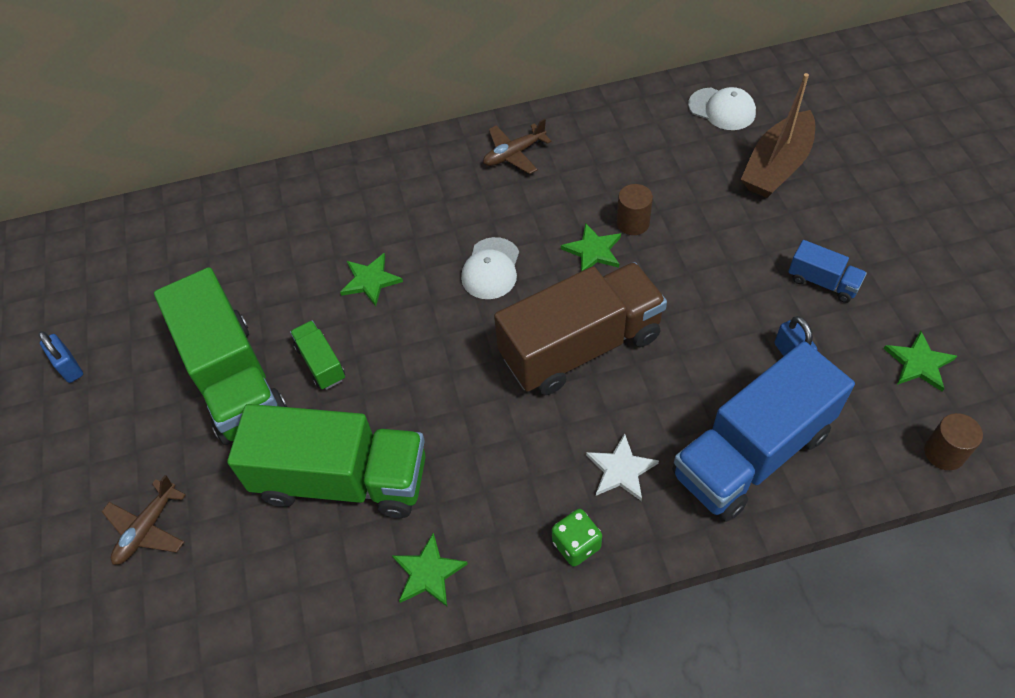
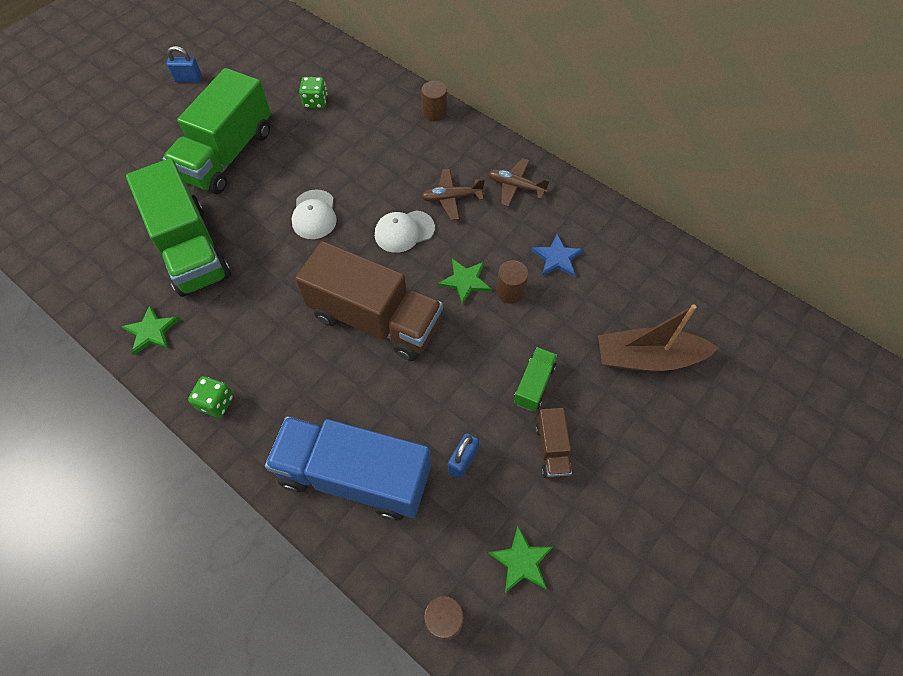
camera: 50 degrees right, 5 degrees up
blue padlock [39,331,83,383] -> blue padlock turned 75 degrees clockwise [167,46,202,83]
brown plane [102,475,186,565] -> brown plane moved to [421,169,485,220]
green truck [290,320,345,390] -> green truck moved to [514,347,557,411]
green star [340,253,403,306] -> none
white star [586,434,659,501] -> none
white cap [688,87,756,130] -> white cap moved to [292,189,337,239]
blue truck [788,240,867,303] -> brown truck [536,408,572,479]
none -> green dice [299,77,327,109]
none -> brown cylinder [421,81,447,121]
none -> blue star [531,234,584,277]

